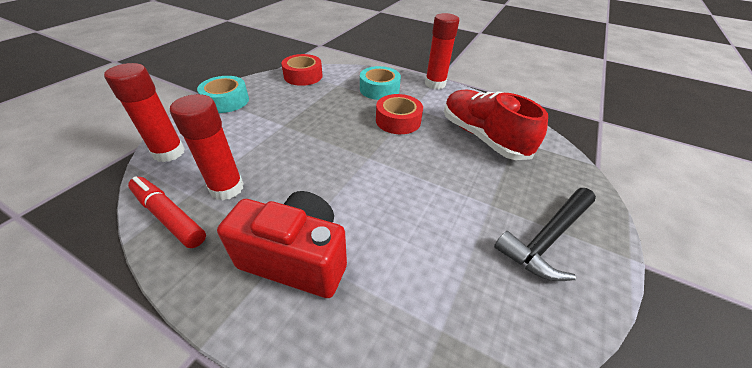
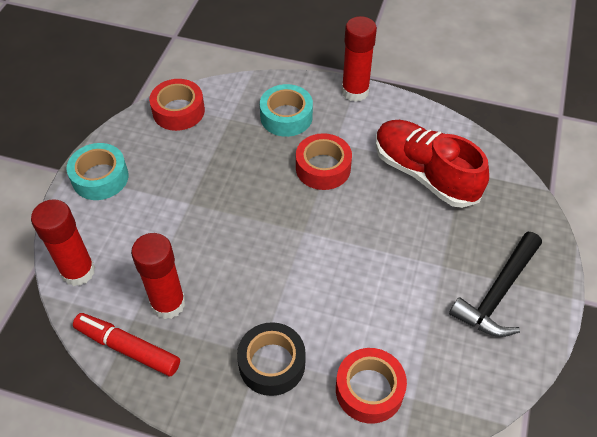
camera: 10 degrees left, 10 degrees up
red camera [217,191,347,298] -> black tape [237,322,306,396]
none -> red tape [336,348,407,424]

